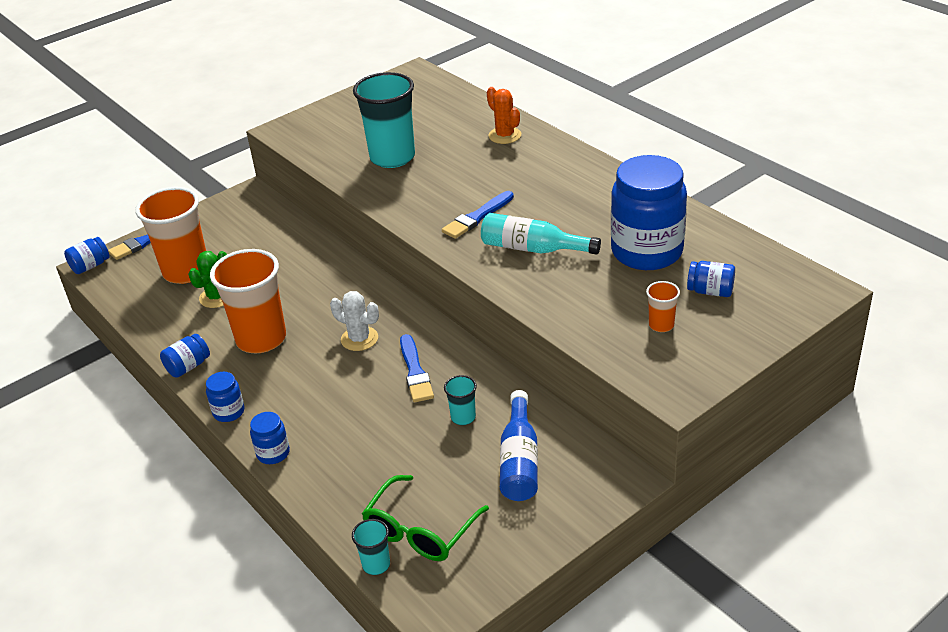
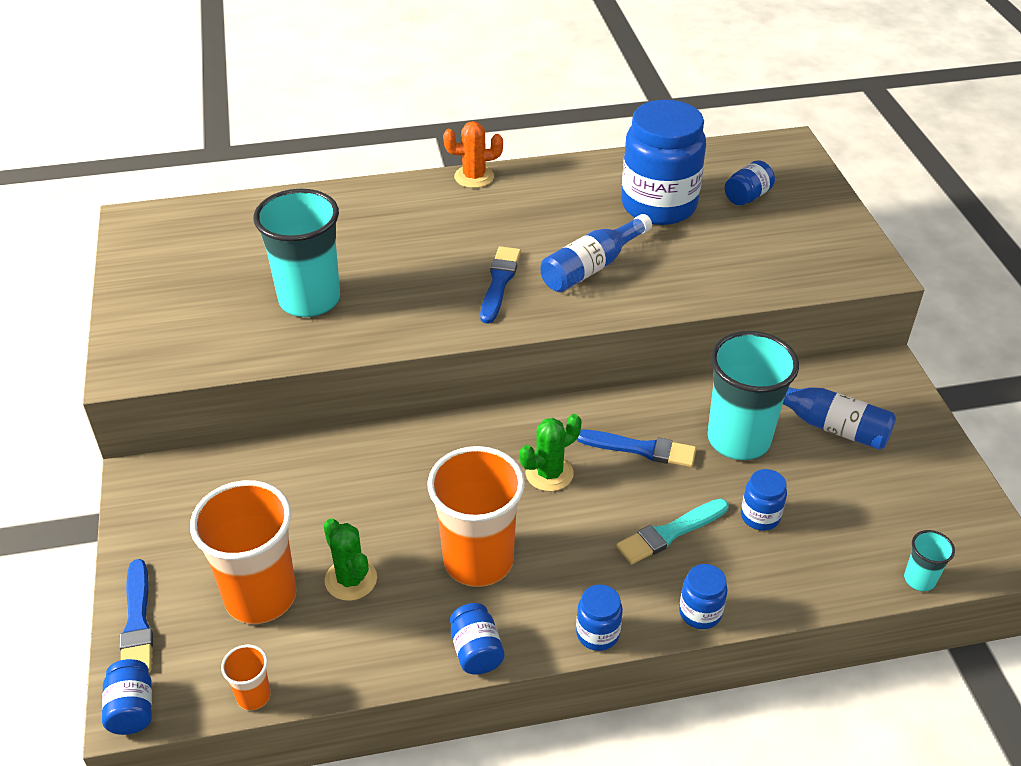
camera: 65 degrees left, 5 degrees up
white cactus [330,291,379,351] -> green cactus [520,414,581,491]
green glasses [362,475,489,561] -> none
blue brush [442,191,514,239] -> blue brush turned 150 degrees counterclockwise [480,246,521,324]
turquoise cup [444,375,477,425] -> turquoise cup [707,331,799,460], size x2.26
turquoise bottle [481,213,601,255] -> blue bottle [541,214,652,292]
orange cactus [487,87,521,144] -> orange cactus moved to [443,121,503,188]
orange cup [646,281,680,332] -> orange cup moved to [221,645,271,710]
none -> turquoise brush [616,499,728,564]
none -> blue jar [741,469,787,531]

